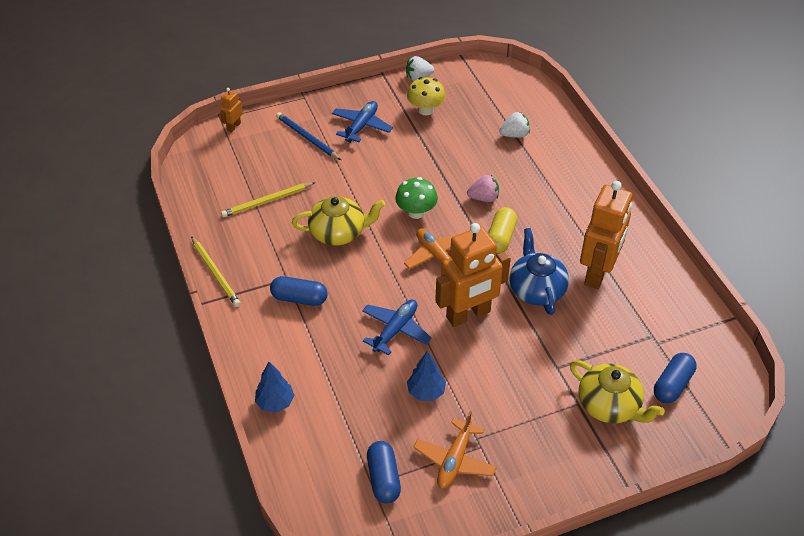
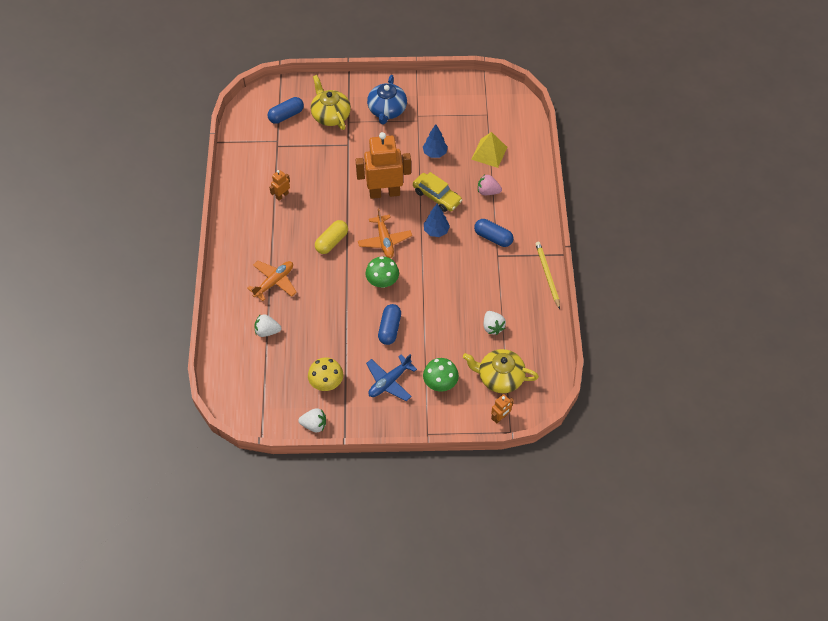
camera: 160 degrees left, 10 degrees up
yellow pencil [221,182,316,217] -> white strawberry [484,311,506,335]
blue tree [255,362,295,413] -> blue tree moved to [424,204,450,237]
blue pencil [276,112,341,160] -> green mushroom [423,358,459,391]
yellow teapot [292,196,385,246] -> yellow teapot moved to [463,349,539,393]
blue plane [362,300,432,355] -> yellow car [413,172,462,212]
blue capsule [367,441,401,503] -> blue capsule moved to [378,304,401,345]
orange plane [413,411,497,489] -> orange plane moved to [247,261,297,301]
pink strawberry [467,175,499,202] -> pink strawberry moved to [478,174,502,195]
blue teapot [509,228,569,315] -> blue teapot moved to [367,75,407,124]
orange robot [580,181,632,289] -> orange robot [269,170,290,201], size x0.44
none -> yellow pyramid [471,132,507,168]

